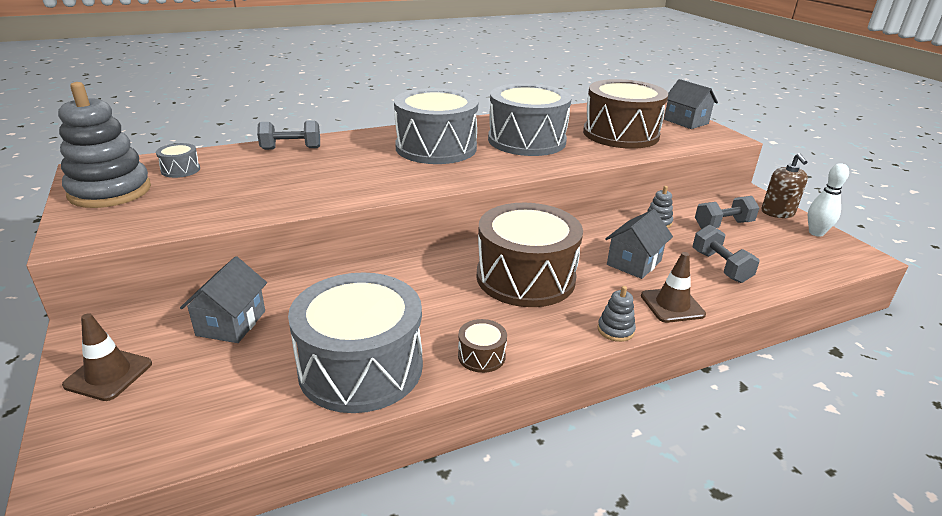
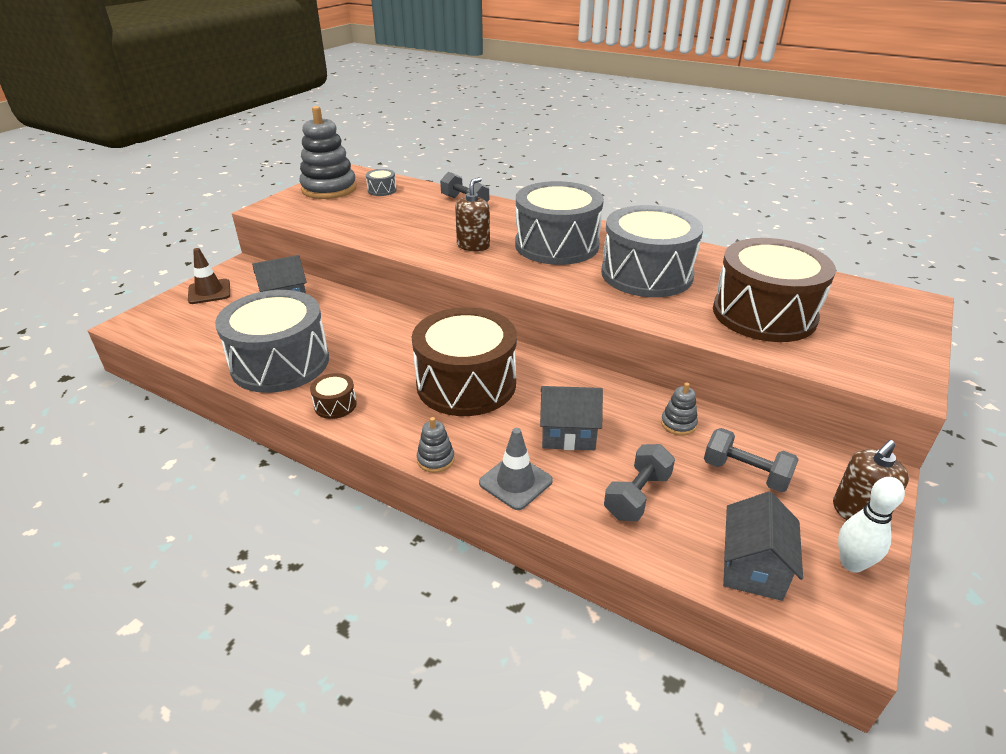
camera: 55 degrees right, 5 degrees up
brown traffic cone [641,252,706,323] -> grey traffic cone [479,428,553,510]
grey house [664,79,718,129] -> grey house moved to [723,491,803,601]
none -> brown soap dispenser [455,177,490,252]

